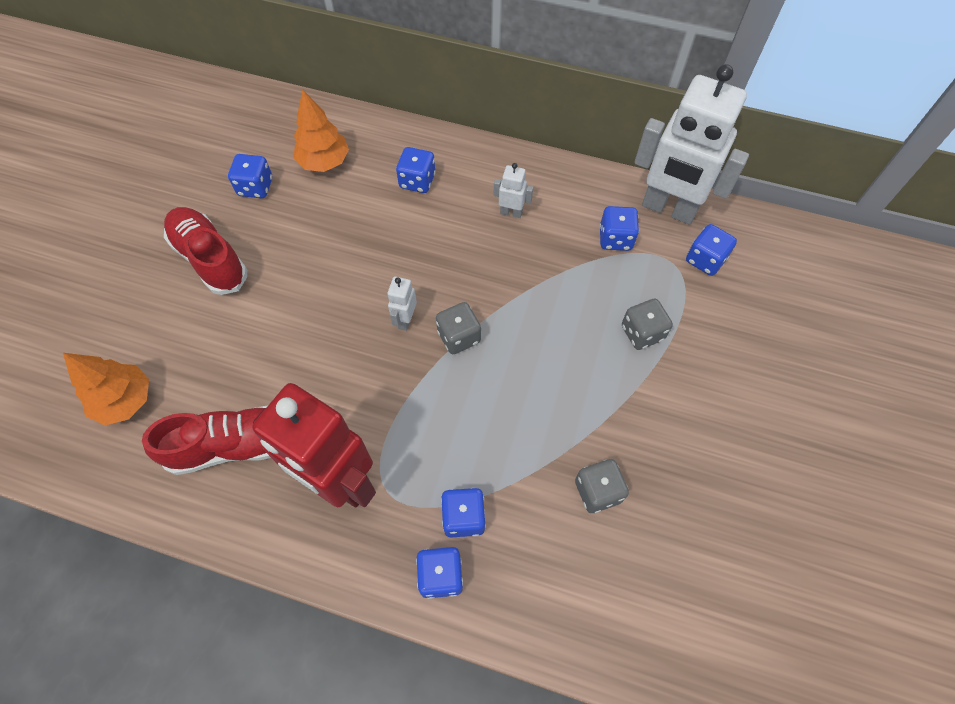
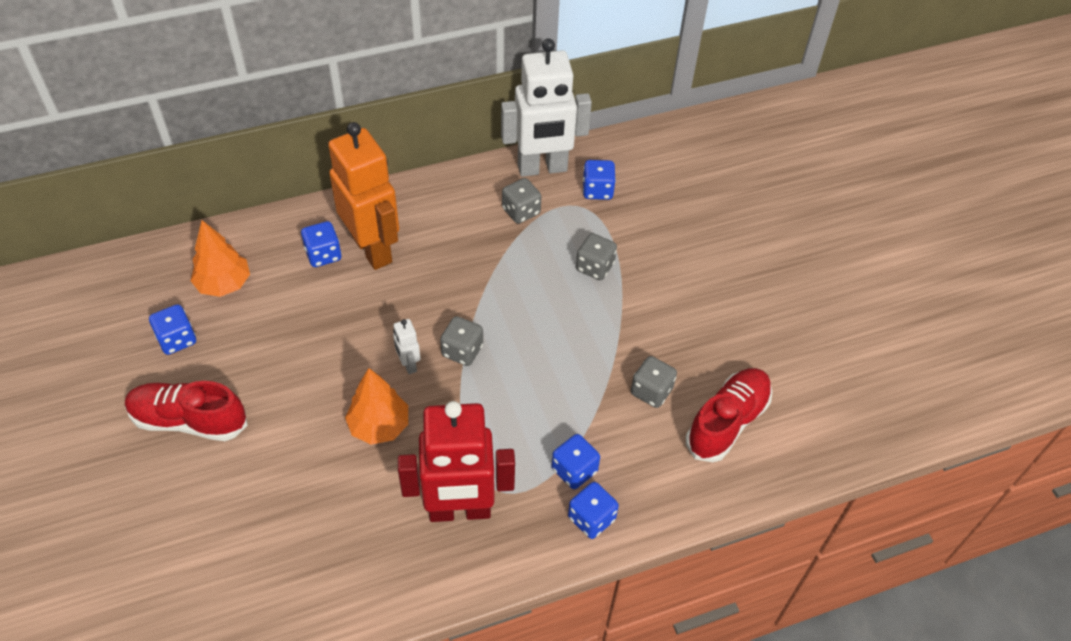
camera: 40 degrees left, 10 degrees down
orange tree [63,353,149,425] -> orange tree moved to [345,368,408,445]
red shoe [142,406,271,475] -> red shoe moved to [686,368,772,462]
white robot [493,163,533,218] -> none
blue dice [600,206,639,251] -> grey dice [502,178,541,224]
none -> orange robot [328,122,399,270]

